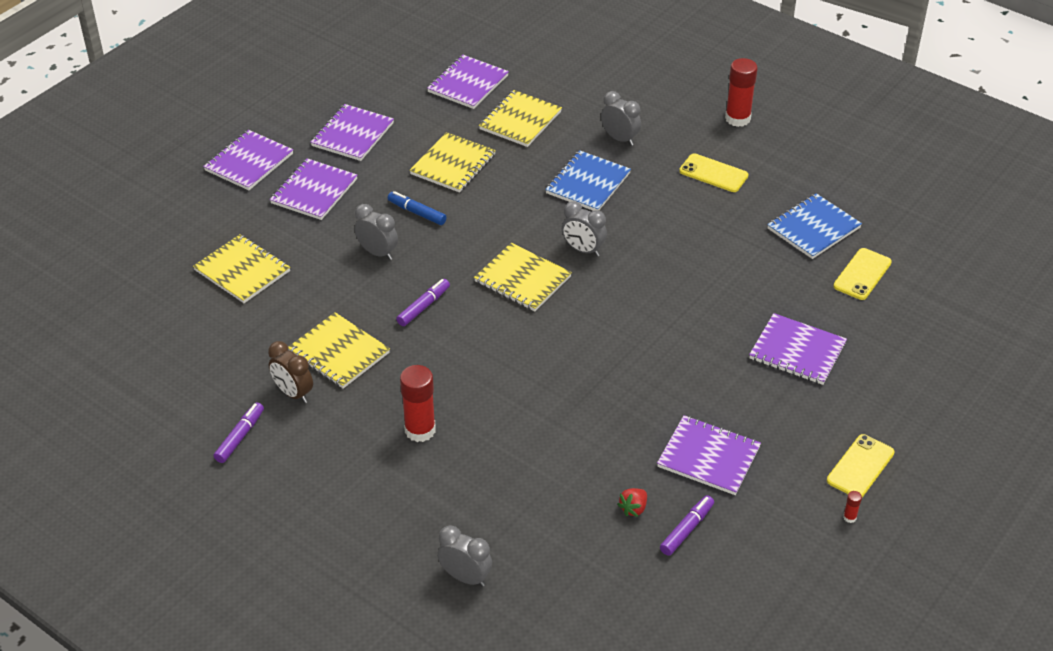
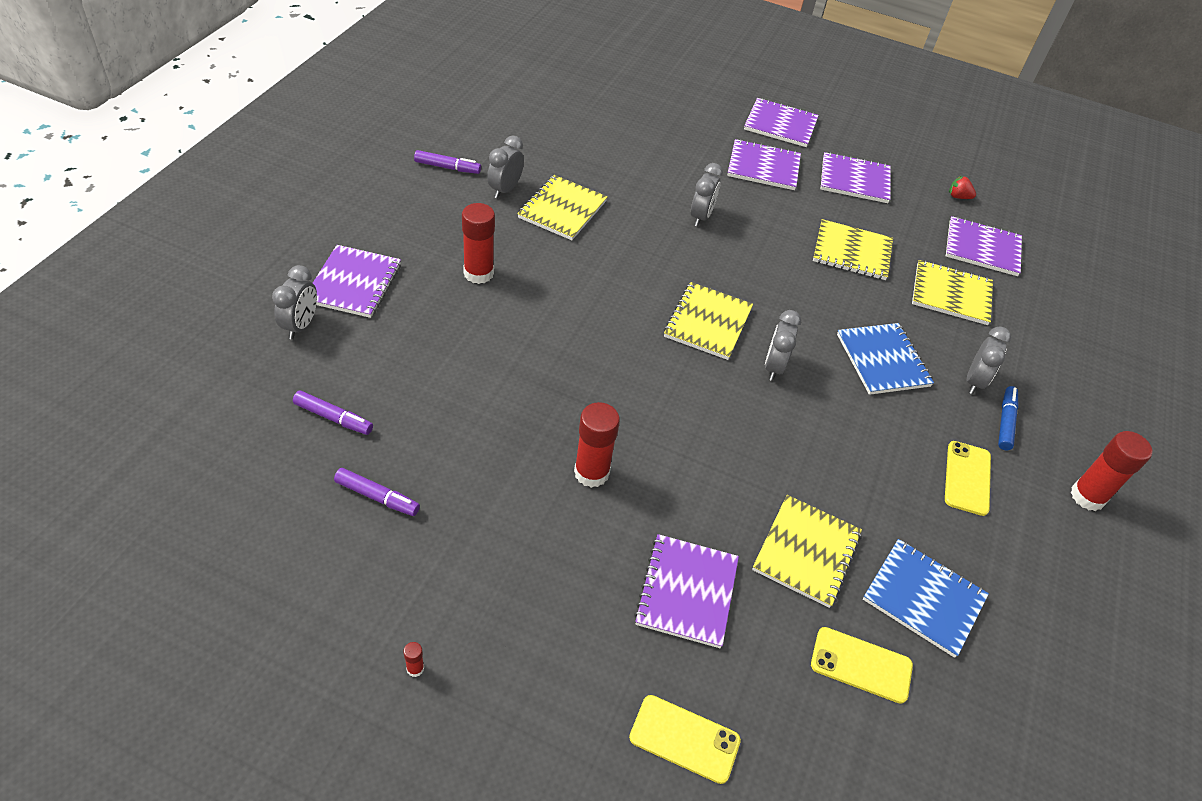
camera: 70 degrees right, 5 degrees up
yellow notebook [193,234,290,303] -> yellow notebook moved to [752,495,862,608]
brown clock [268,341,313,403] -> grey clock [487,135,524,199]
blue marker [388,191,447,225] -> blue marker moved to [998,386,1019,450]
purple marker [396,279,450,326] -> purple marker moved to [293,390,373,435]
blue notebook [545,150,631,211] -> blue notebook turned 60 degrees clockwise [837,323,934,395]
red strawberry [617,488,647,517] -> red strawberry moved to [949,175,976,199]
purple notebook [657,415,761,495] -> purple notebook moved to [313,245,401,318]
yellow phone [827,434,894,497] -> yellow phone moved to [629,695,741,784]
none -> red glue stick [574,402,620,488]

